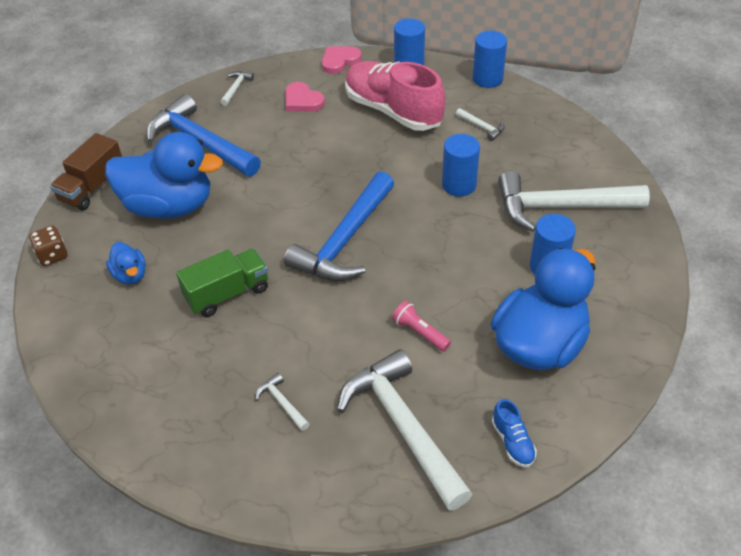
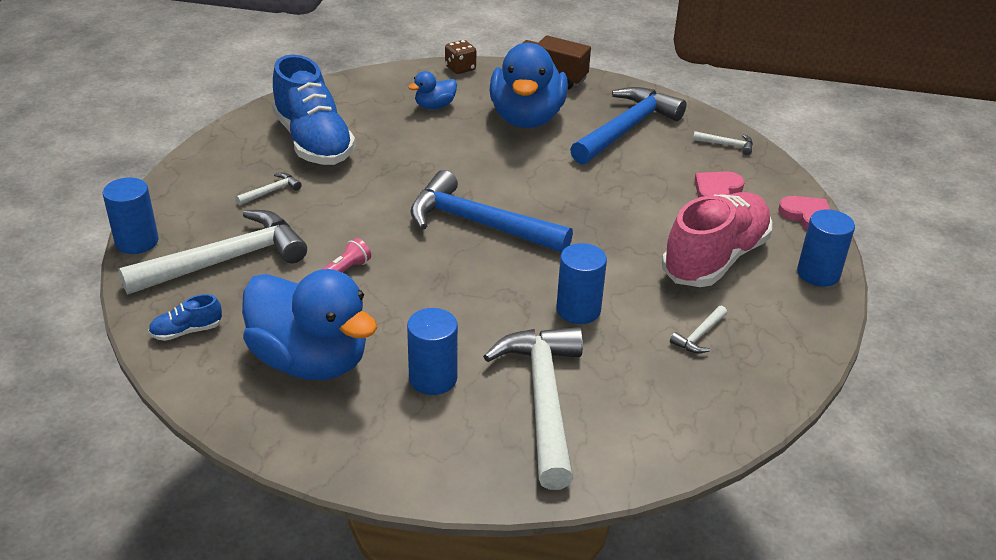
camera: 85 degrees right, 10 degrees down
green truck [176,249,268,317] -> none
blue cylinder [473,31,507,88] -> blue cylinder moved to [103,177,159,254]
none -> blue shoe [272,55,355,165]

